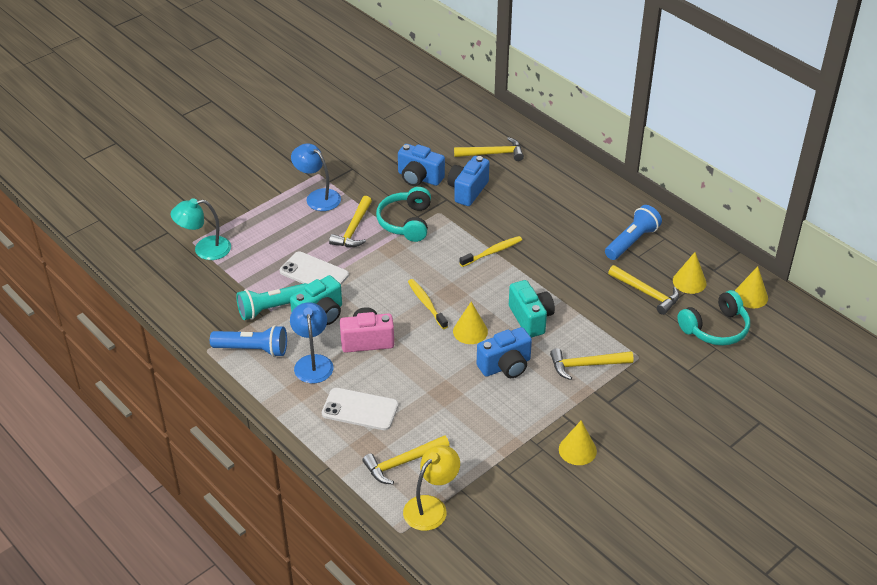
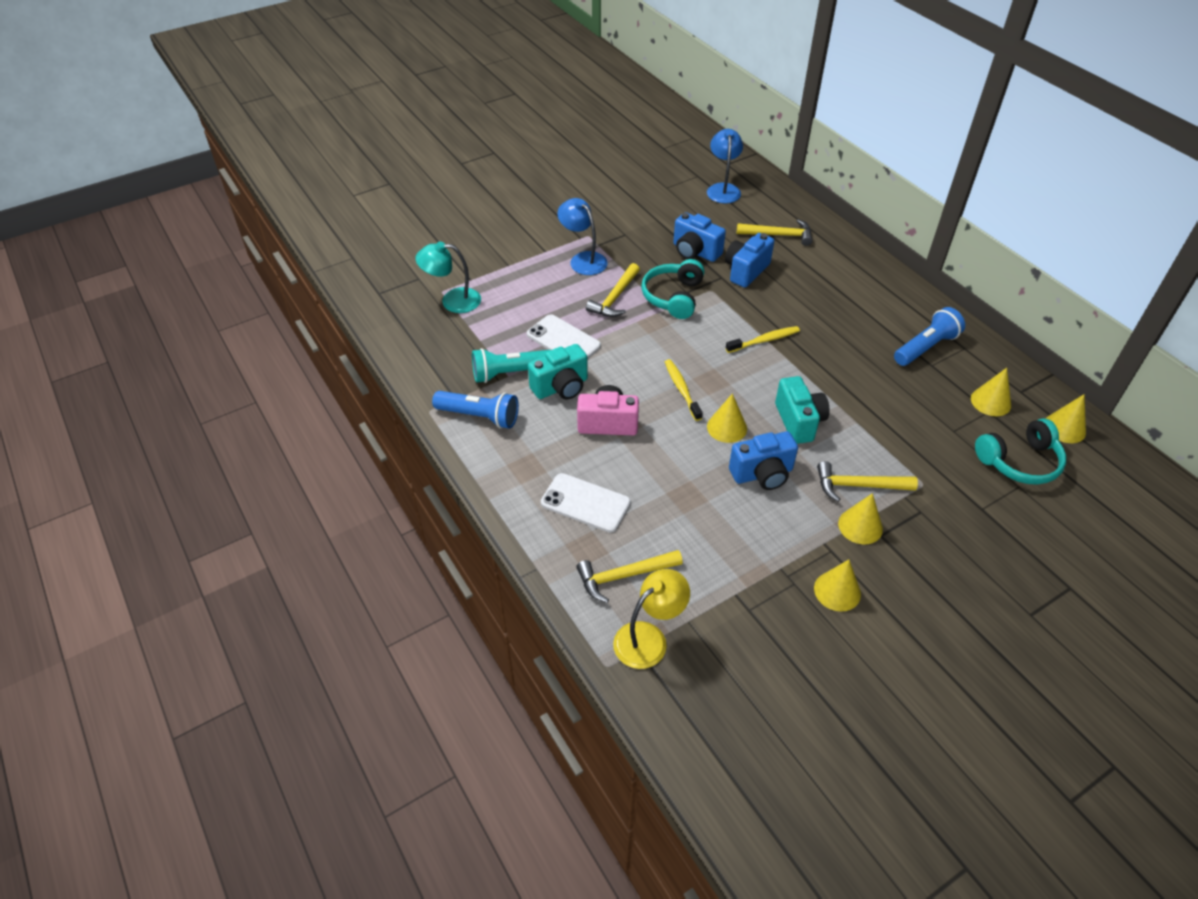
camera: 10 degrees right, 5 degrees up
blue lamp [290,302,334,383] -> blue lamp moved to [707,129,743,203]
yellow hammer [608,265,679,315] -> none
none -> yellow cone [838,493,883,544]

